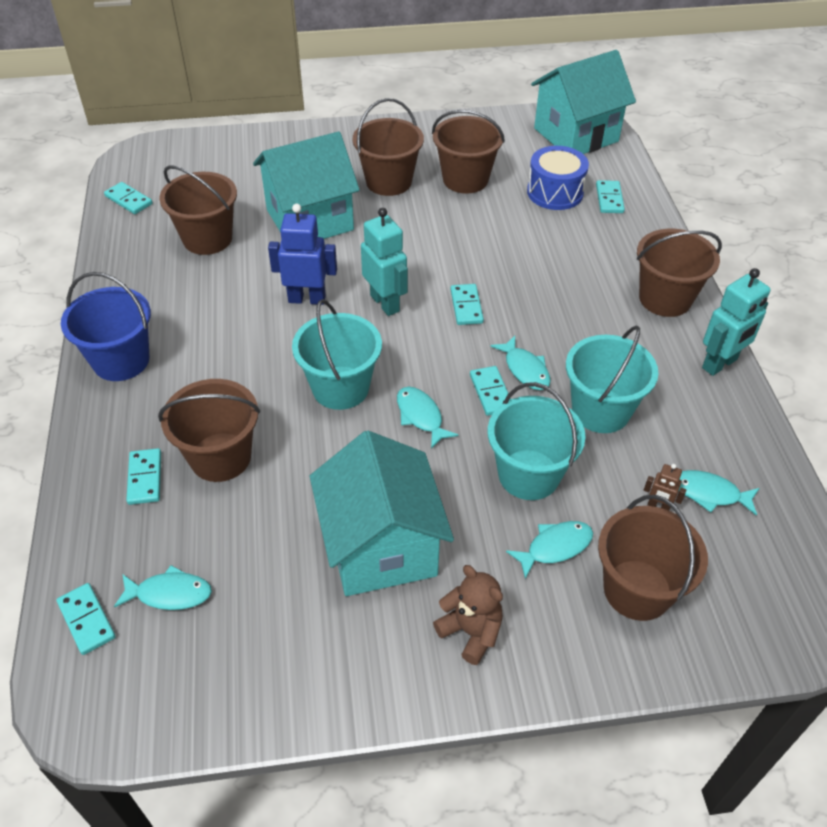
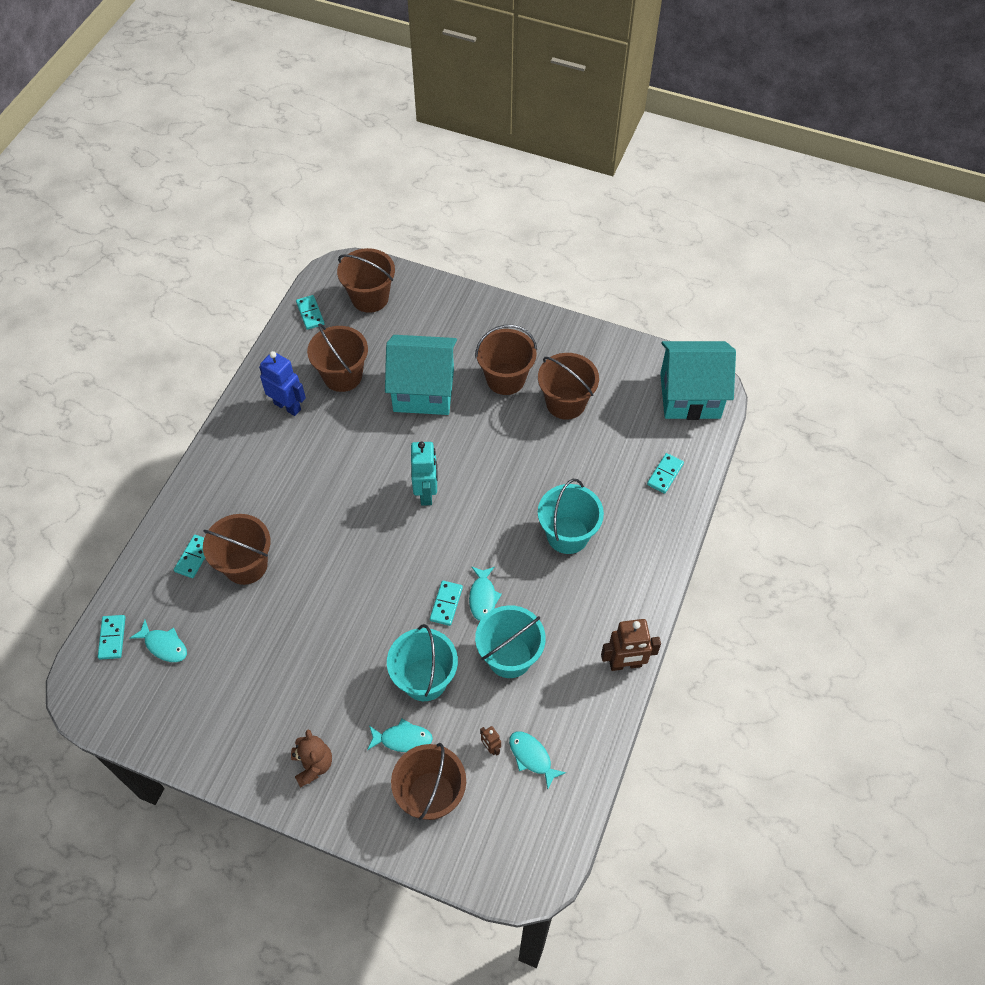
camera: 30 degrees right, 10 degrees up
blue bucket [61,272,151,381] -> none
blue robot [268,204,337,305] -> blue robot moved to [259,351,306,416]
turquoise bucket [292,299,382,410] -> turquoise bucket moved to [538,479,604,554]
turquoise house [310,431,454,596] -> none
turquoise fish [397,387,458,449] -> none
turquoise domino [450,284,484,325] -> none
blue drum [527,146,589,210] -> none
brown bucket [637,229,722,317] -> brown bucket moved to [337,248,395,313]
turquoise robot [702,268,771,376] -> brown robot [601,619,661,671]

